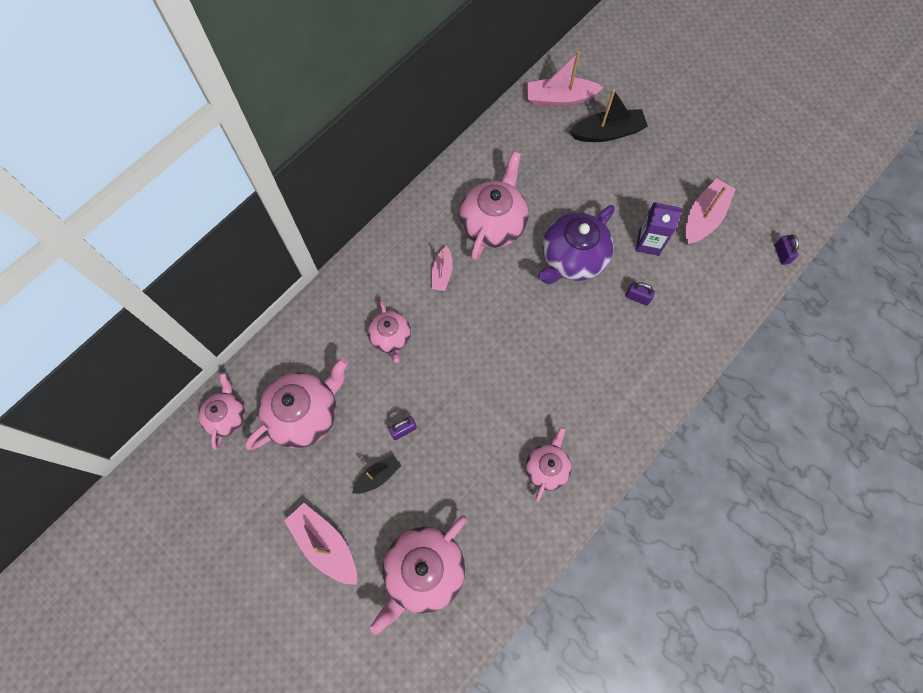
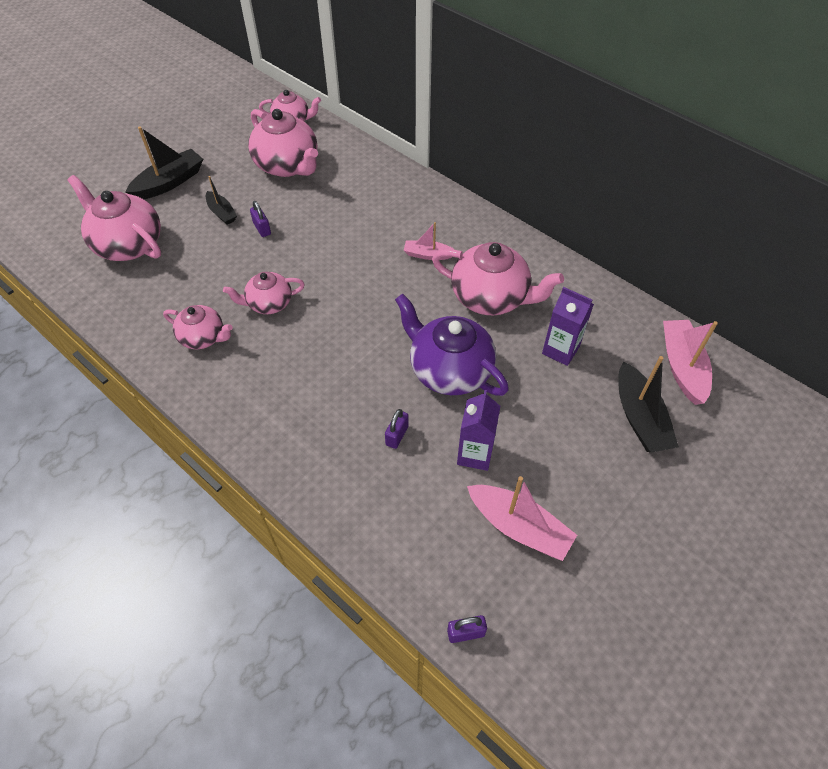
camera: 90 degrees right, 15 degrees down
pink boat [284,503,357,585] -> black boat [126,126,203,199]
pink teapot [368,300,411,363] -> pink teapot moved to [223,272,305,314]
none -> purple carton [542,287,594,366]

